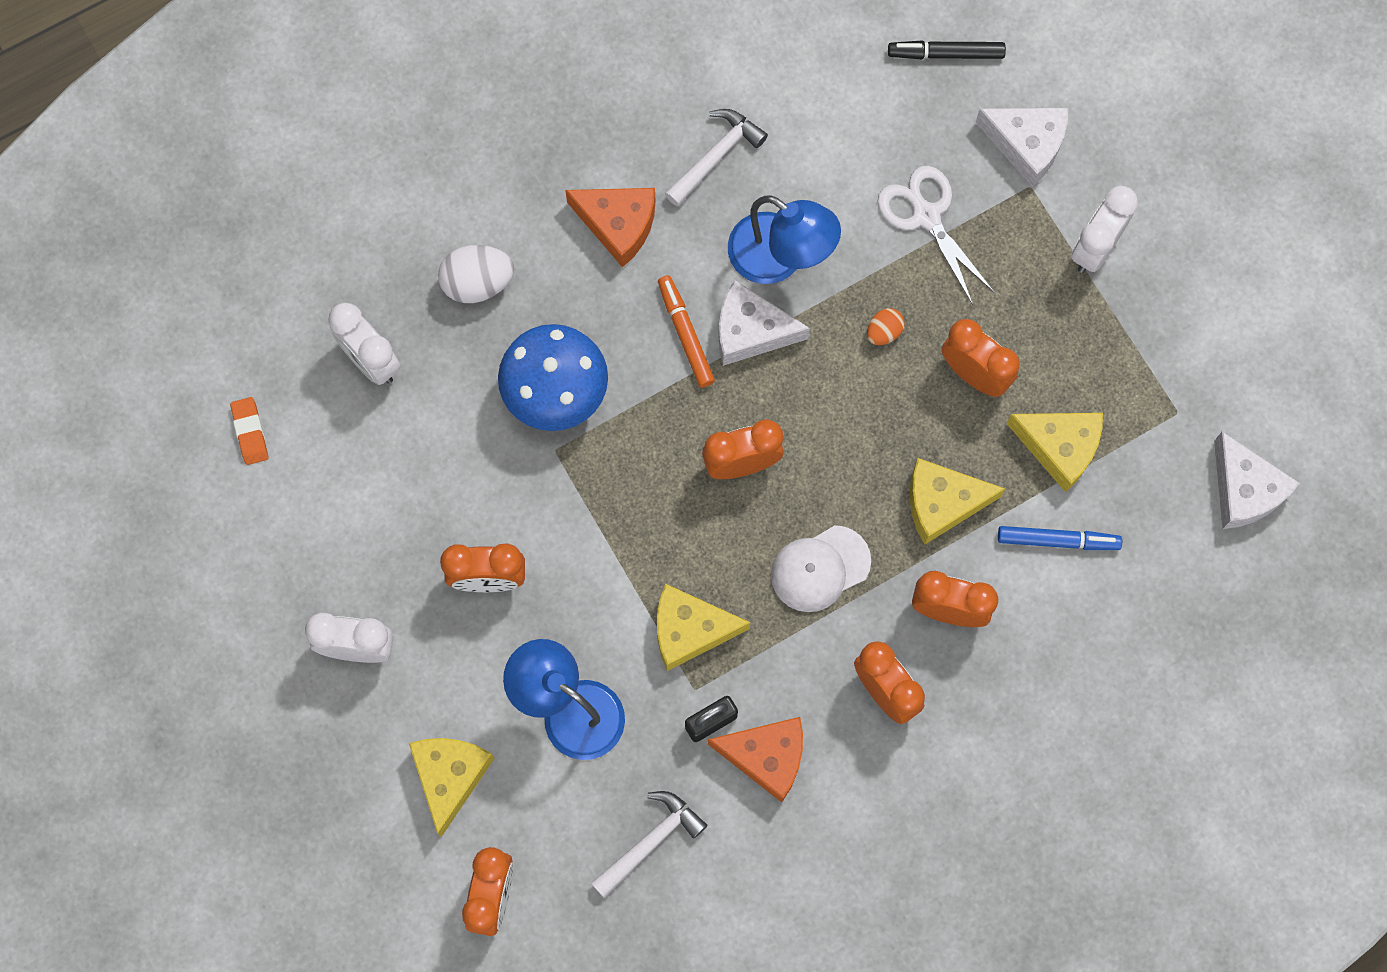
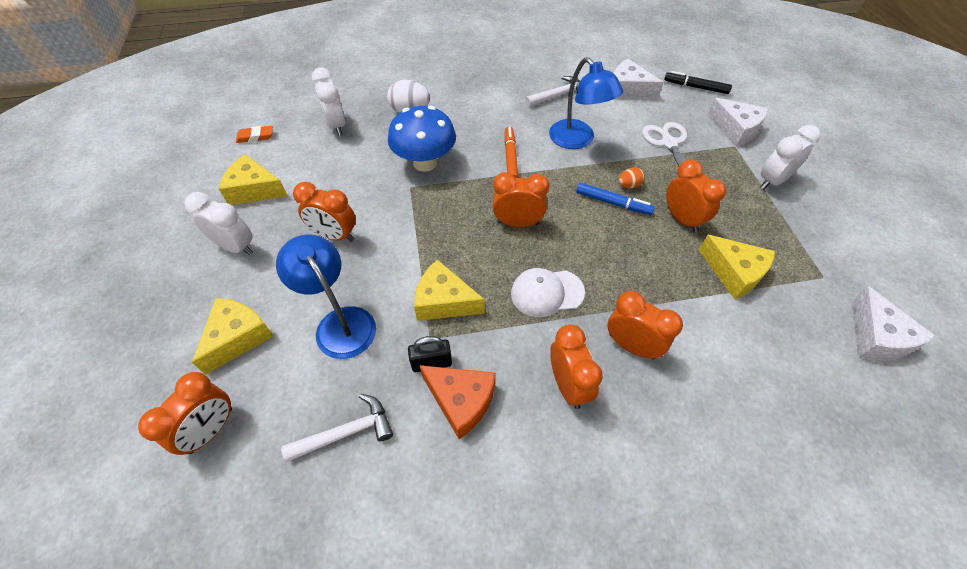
camera: 20 degrees right, 20 degrees down
orange eraser [230,397,268,465] -> orange eraser turned 75 degrees clockwise [236,126,273,143]
orange cheese [565,188,656,268] -> none
white cheese [719,280,810,366] -> white cheese moved to [614,59,664,99]
yellow cheese [910,458,1005,544] -> yellow cheese moved to [219,154,288,205]
blue marker [998,526,1122,550] -> blue marker moved to [576,183,655,215]

